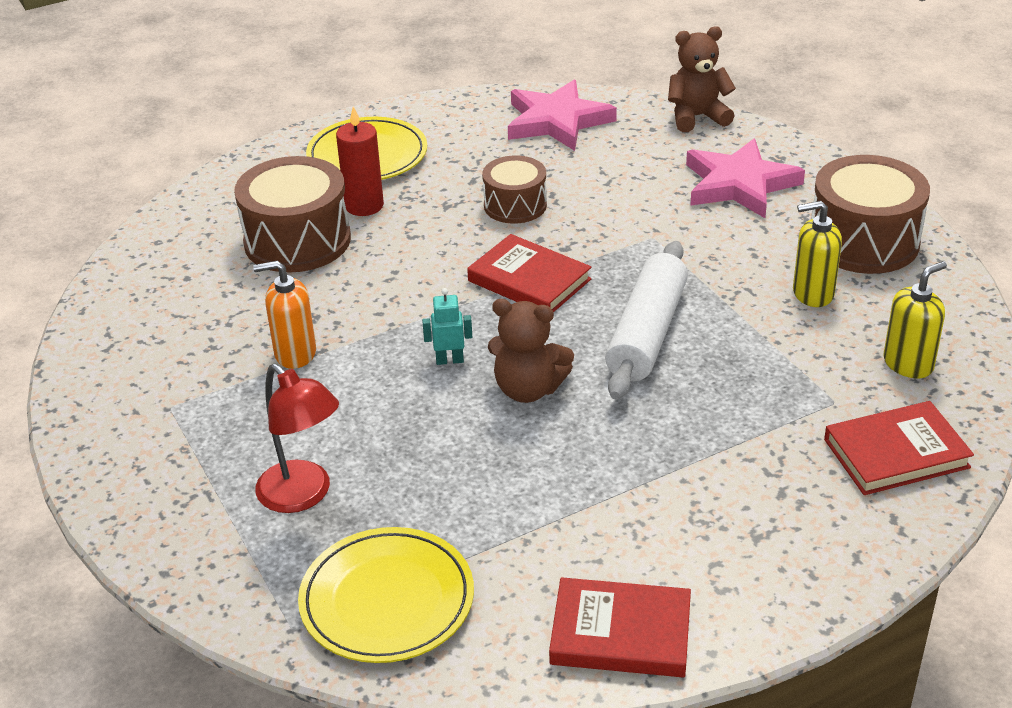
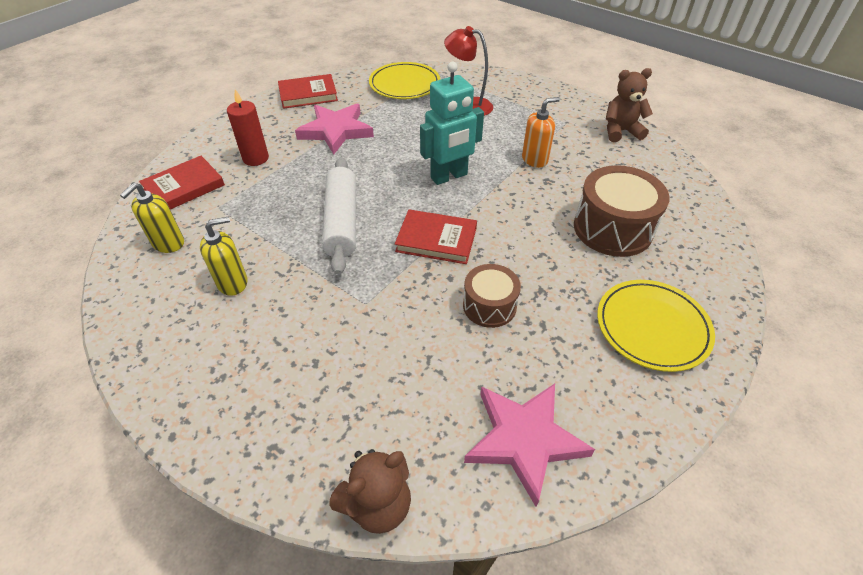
camera: 155 degrees right, 10 degrees up
red candle [336,106,384,216] -> red candle moved to [227,89,269,166]
turquoise robot [422,288,472,365] -> turquoise robot [420,62,484,185], size x2.21
brown teddy bear [488,299,574,403] -> brown teddy bear moved to [606,68,653,142]
pink star [686,139,805,218] -> pink star moved to [295,104,374,155]
brown drum [811,155,930,274] -> none

